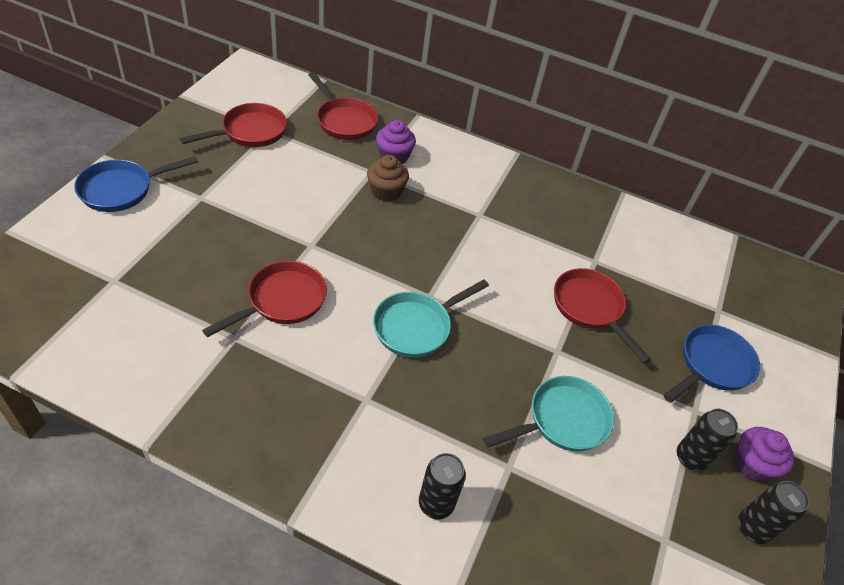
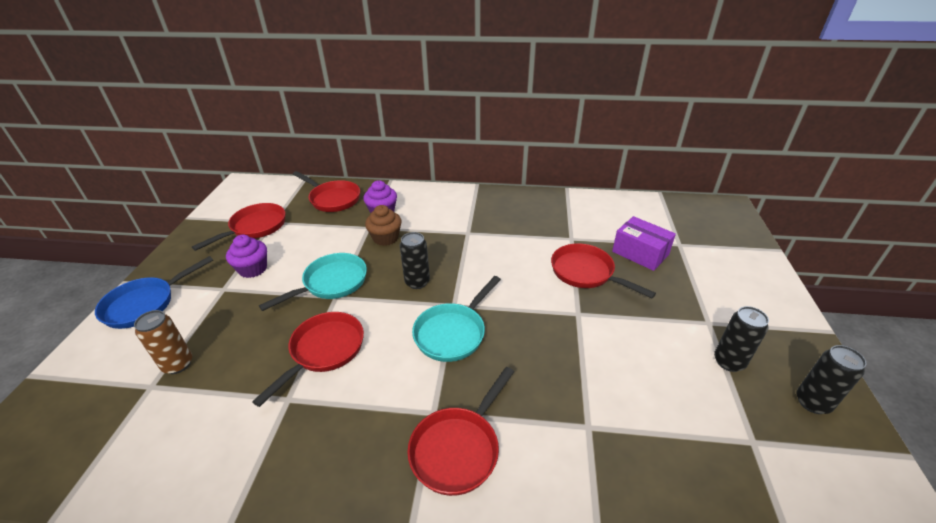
camera: 10 degrees left, 10 degrees down
black can [419,453,466,520] -> black can moved to [400,232,430,289]
turquoise pan [483,376,614,452] -> turquoise pan moved to [259,253,367,311]
blue pan [664,325,760,403] -> none
purple cupcake [734,427,794,482] -> purple cupcake moved to [226,235,267,278]
none -> brown can [134,310,192,374]
none -> red pan [407,367,514,496]
none -> purple box [612,216,676,271]

